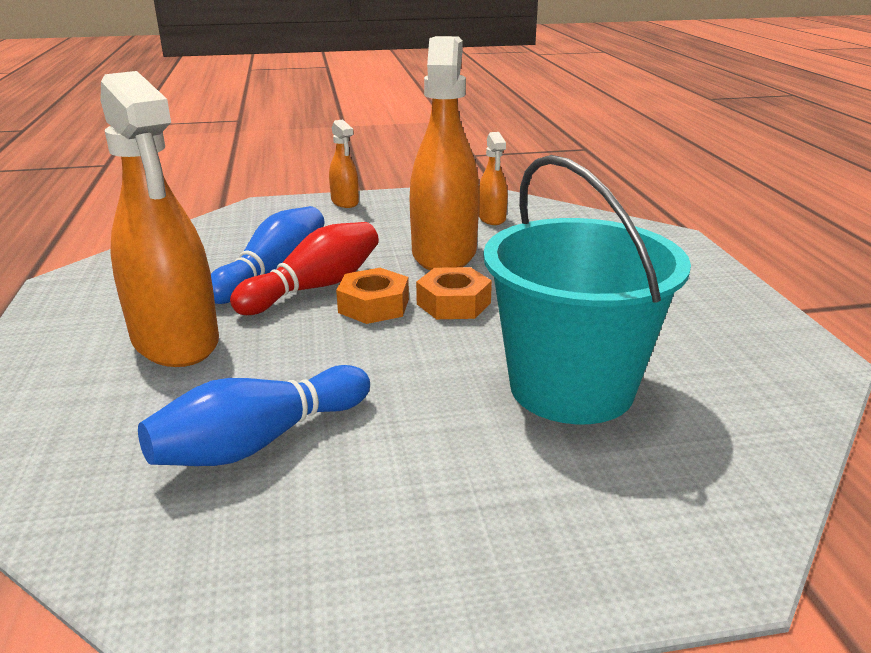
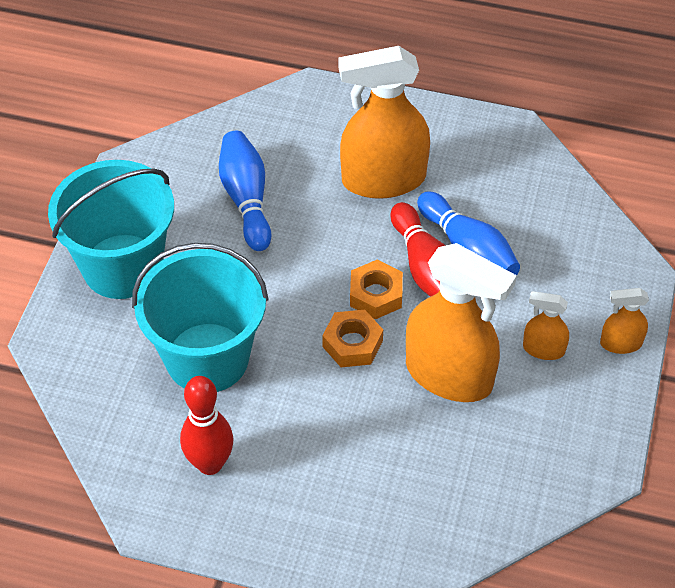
camera: 115 degrees right, 25 degrees up
orange spray bottle [479,132,508,225] -> orange spray bottle moved to [523,291,569,360]
none -> turquoise bucket [48,160,174,299]
none -> red bowling pin [180,376,234,475]

